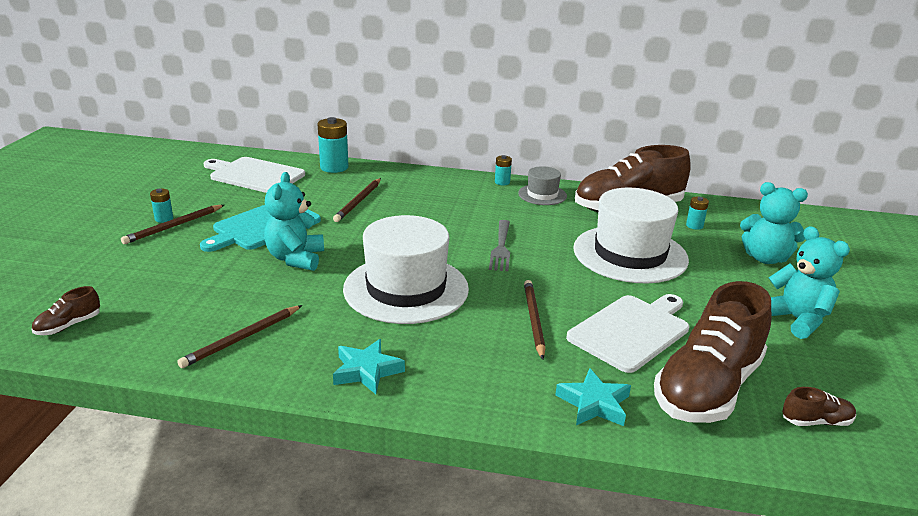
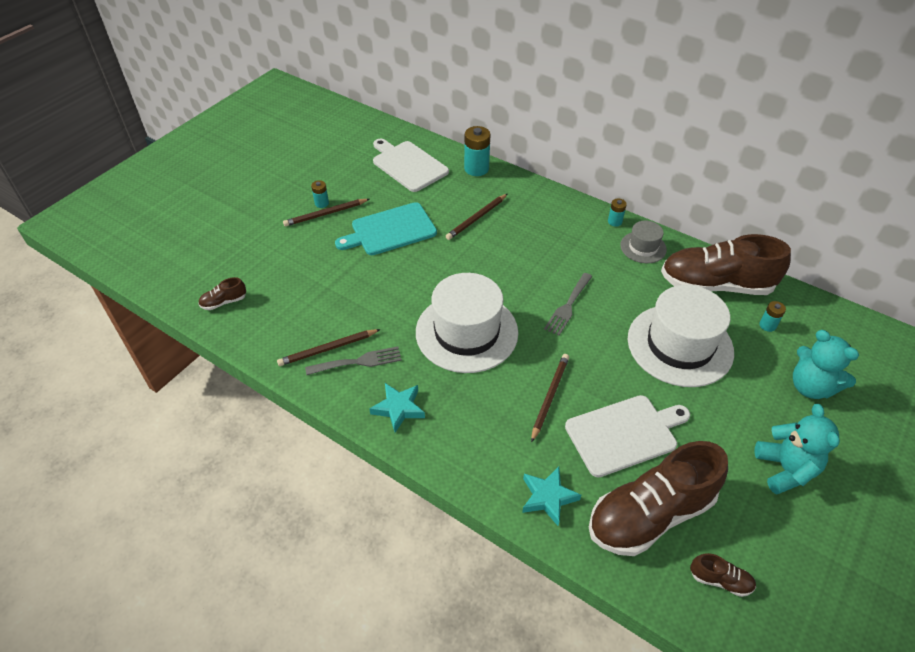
camera: 25 degrees right, 20 degrees up
turquoise teddy bear [264,172,324,271] -> none
none -> grey fork [305,346,402,375]

